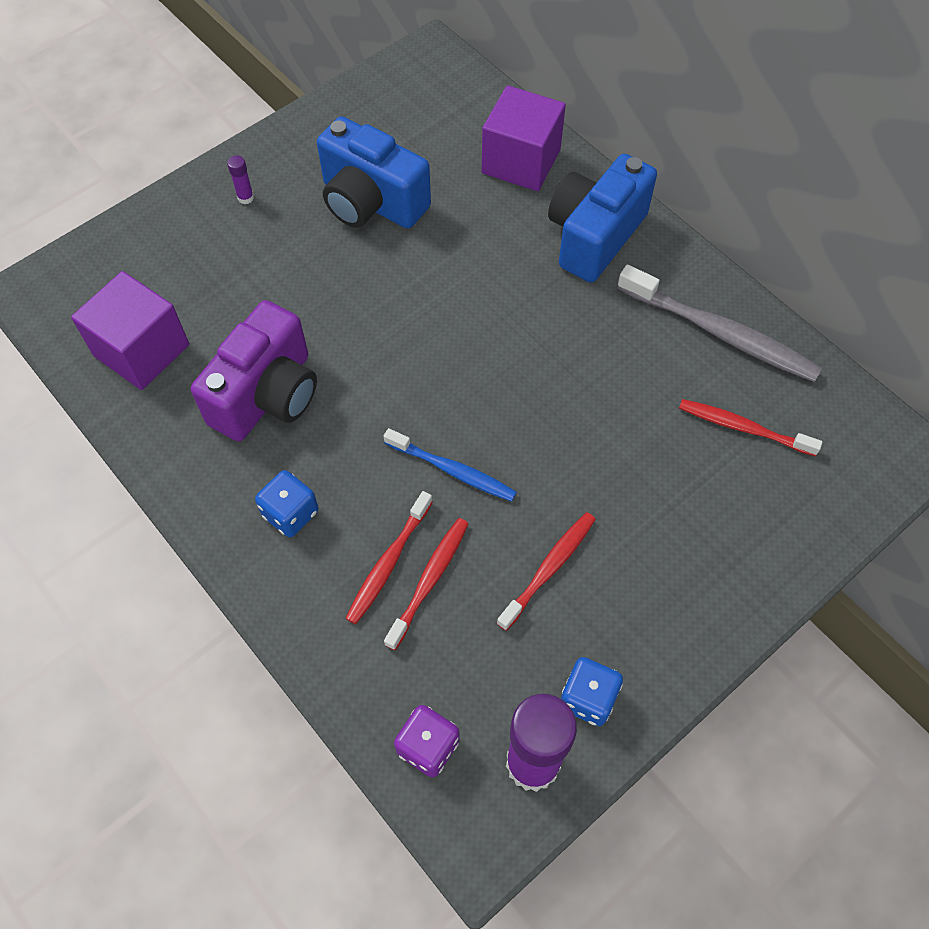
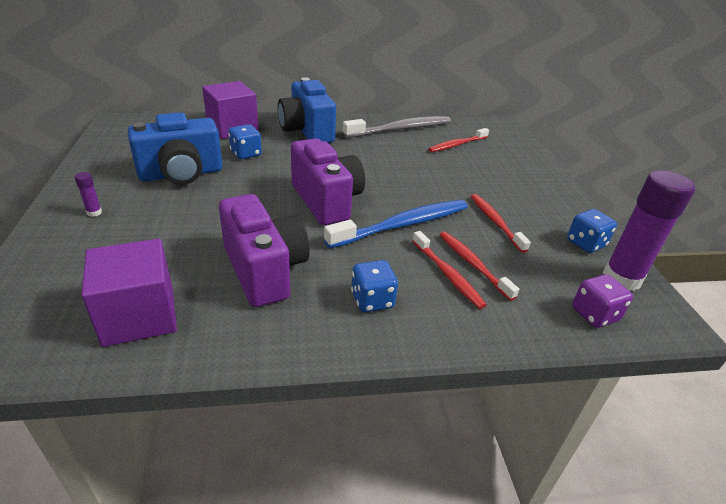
camera: 60 degrees left, 25 degrees down
blue toothbrush [384,428,517,502] -> blue toothbrush [324,200,468,248], size x1.61
none -> blue dice [228,124,262,159]
none -> purple camera [291,138,365,225]

